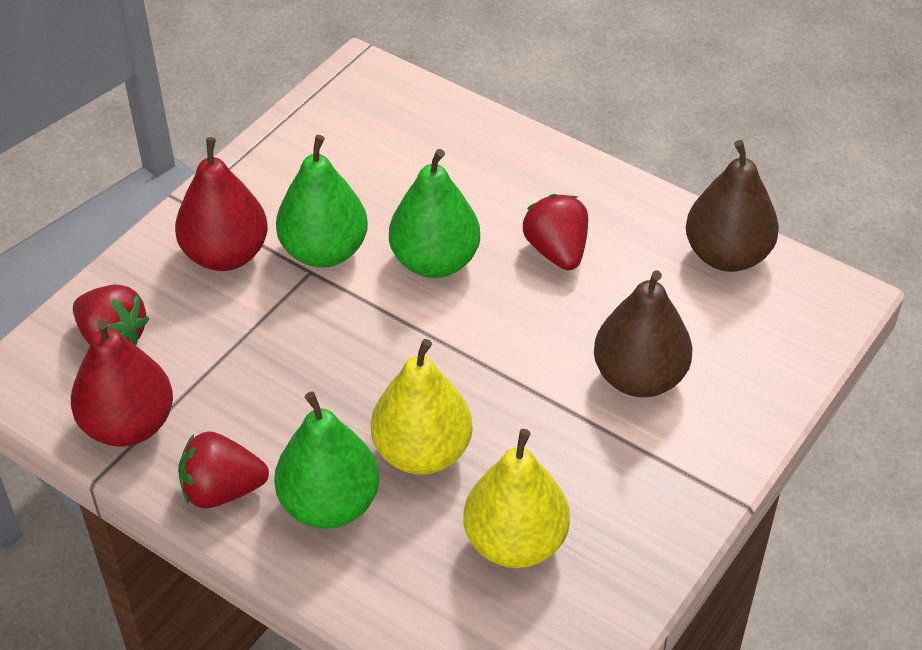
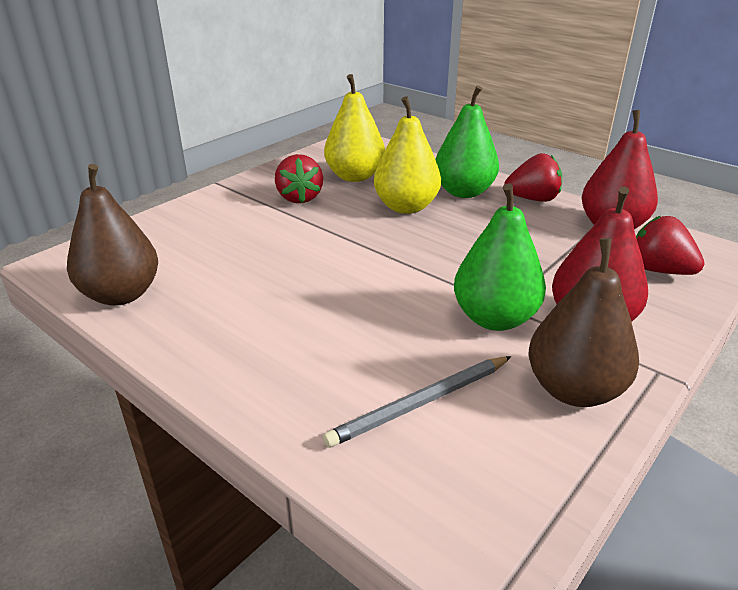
camera: 175 degrees left, 15 degrees down
green pear [389,149,480,278] -> none
red strawberry [523,194,588,270] -> red strawberry moved to [275,154,323,203]
brown pear [594,270,692,397] -> brown pear moved to [529,238,639,407]
none -> grey pencil [323,356,511,447]

